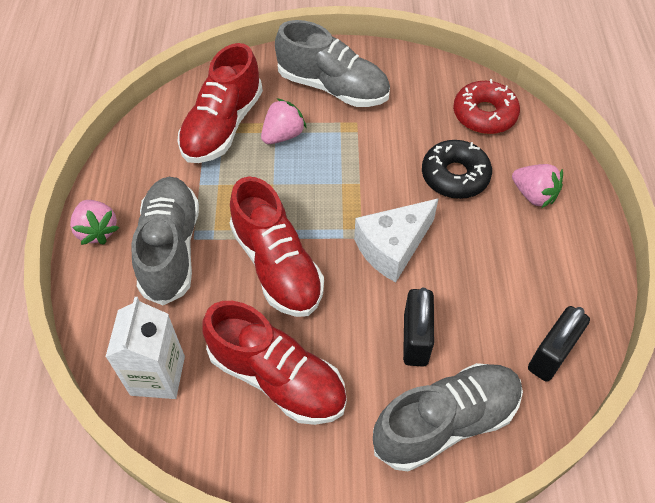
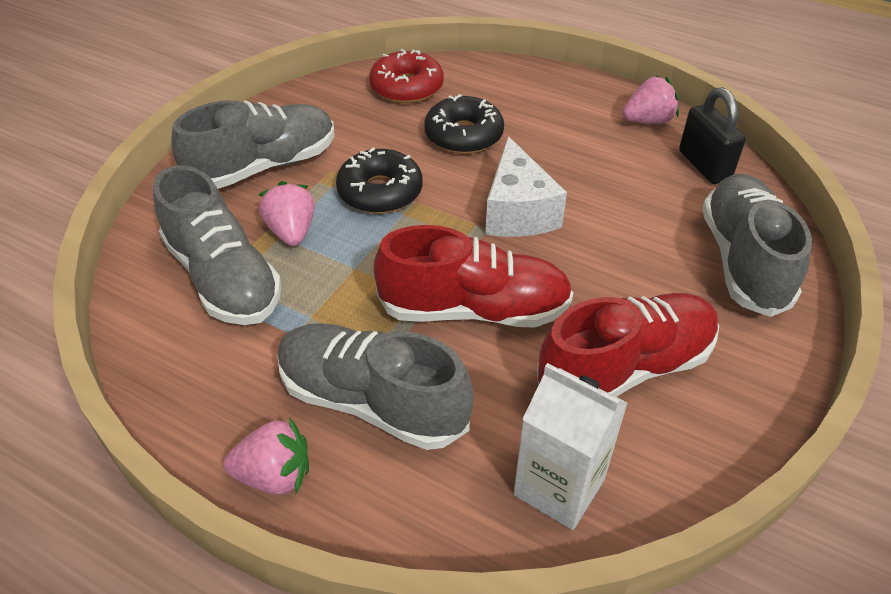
camera: 60 degrees left, 10 degrees down
red shoe [177,43,263,163] -> grey shoe [153,165,282,325]
black padlock [403,288,434,367] -> none
pink strawberry [512,164,563,208] -> pink strawberry moved to [622,75,679,124]
none -> black donut [336,148,423,214]

